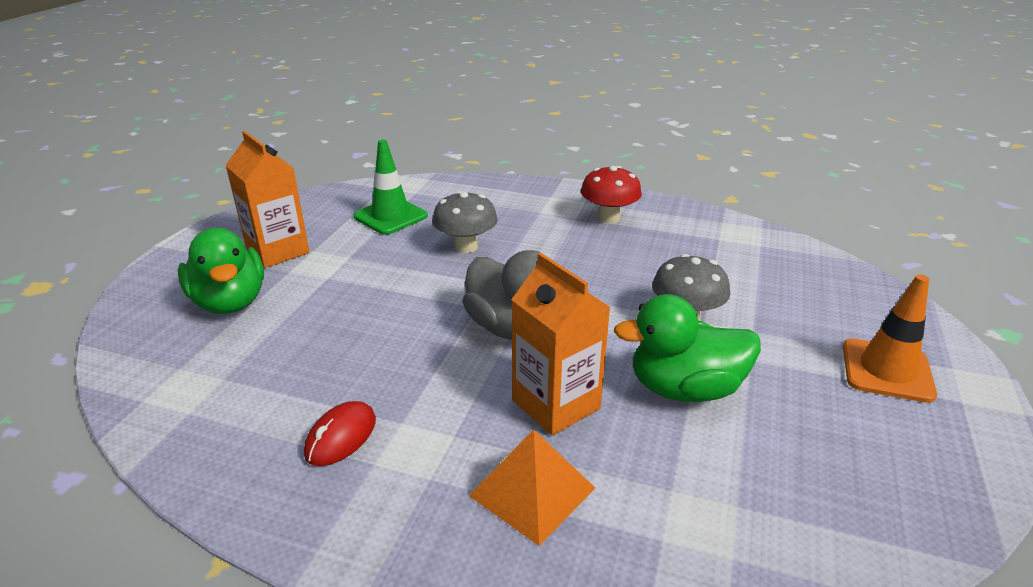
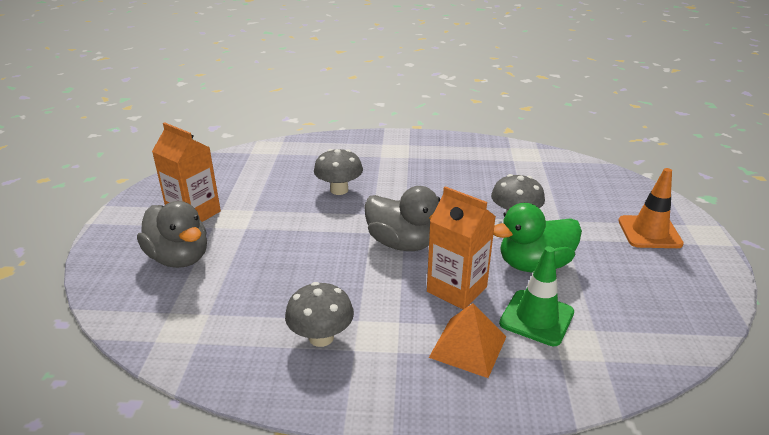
camera: 15 degrees left, 0 degrees up
green duck [178,228,264,314] -> grey duck [137,201,207,268]
red mouse [304,401,376,466] -> grey mushroom [285,282,354,347]
green traffic cone [354,140,428,235] -> green traffic cone moved to [499,246,574,346]
red mushroom [581,166,642,223] -> none

